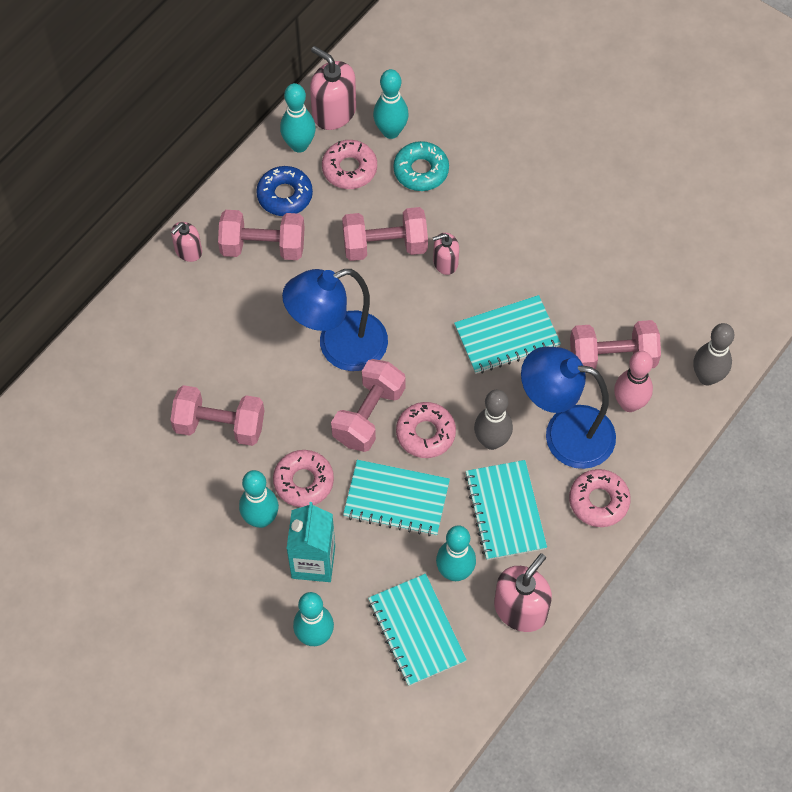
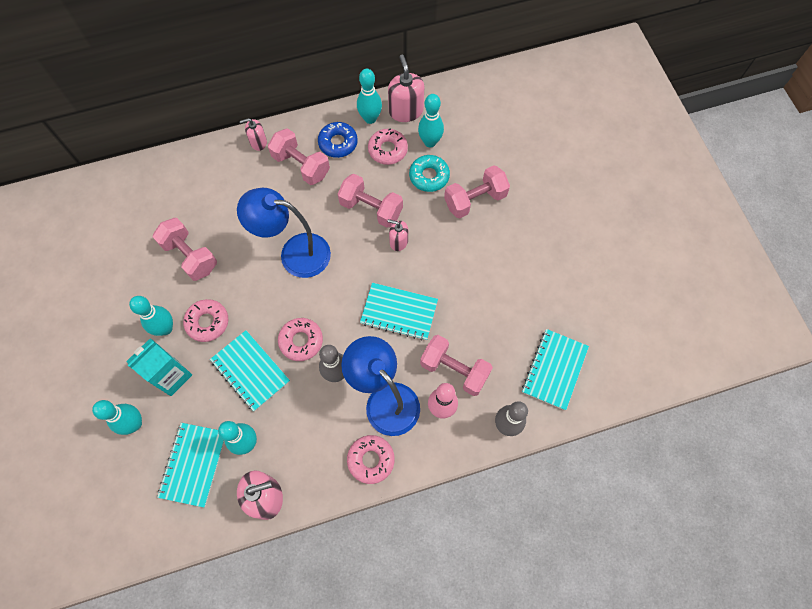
camera: 35 degrees right, 5 degrees up
pink dumbbell [331,359,406,452] -> pink dumbbell moved to [444,165,510,219]
turquoise notebook [465,460,547,560] -> turquoise notebook moved to [522,329,589,410]

